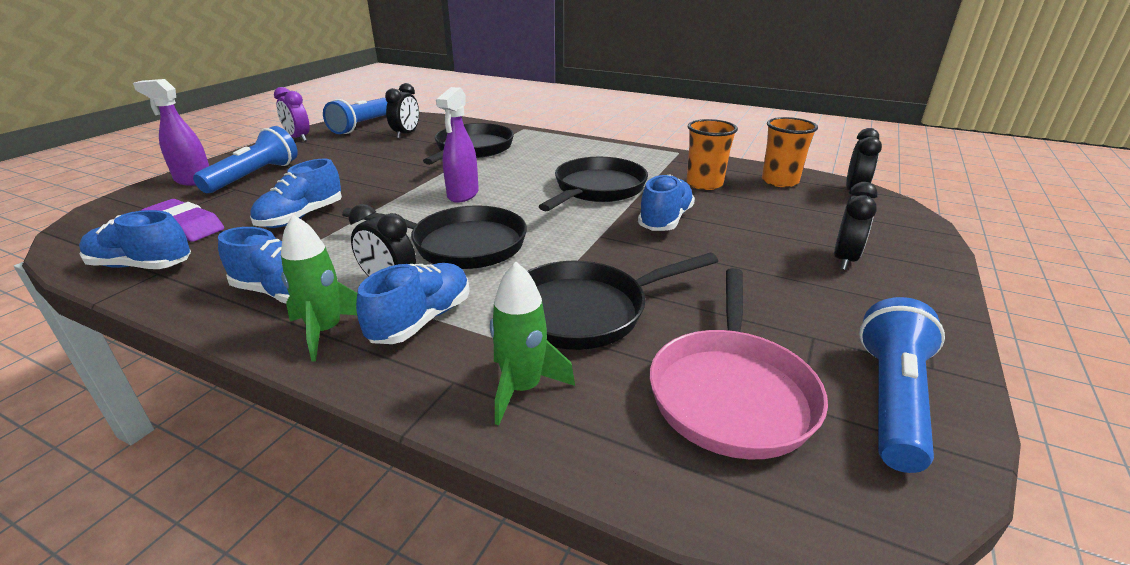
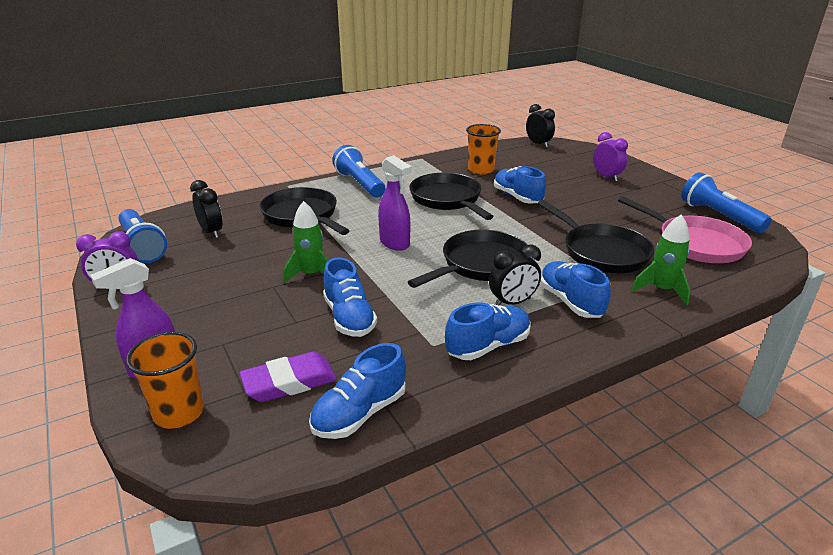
camera: 55 degrees left, 0 degrees up
blue flashlight [193,126,298,193] -> blue flashlight moved to [332,145,386,197]
green rocket [281,215,357,361] -> green rocket moved to [283,201,328,283]
black pan [527,253,718,350] -> black pan turned 45 degrees counterclockwise [537,200,655,273]
orange cup [762,117,818,187] -> orange cup moved to [126,332,204,429]
black clock [834,182,878,270] -> purple clock [593,132,628,182]

